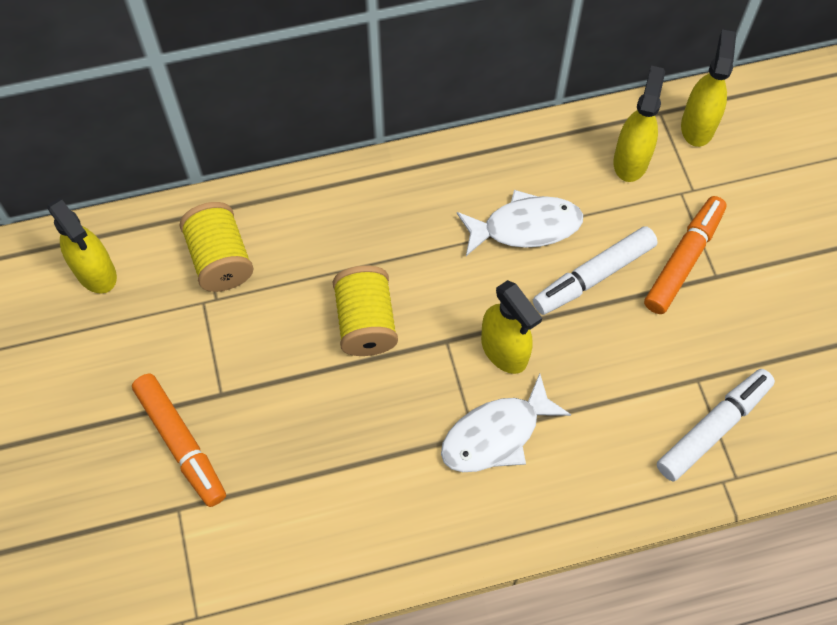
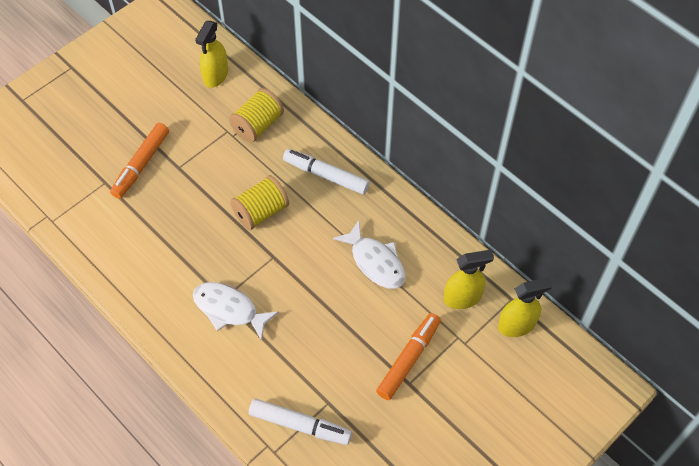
camera: 60 degrees right, 5 degrees down
yellow spray bottle [481,280,542,374] -> none
white marker [533,226,658,315] -> white marker moved to [283,149,370,194]
orange marker [644,196,727,314] -> orange marker turned 60 degrees counterclockwise [376,313,441,400]

